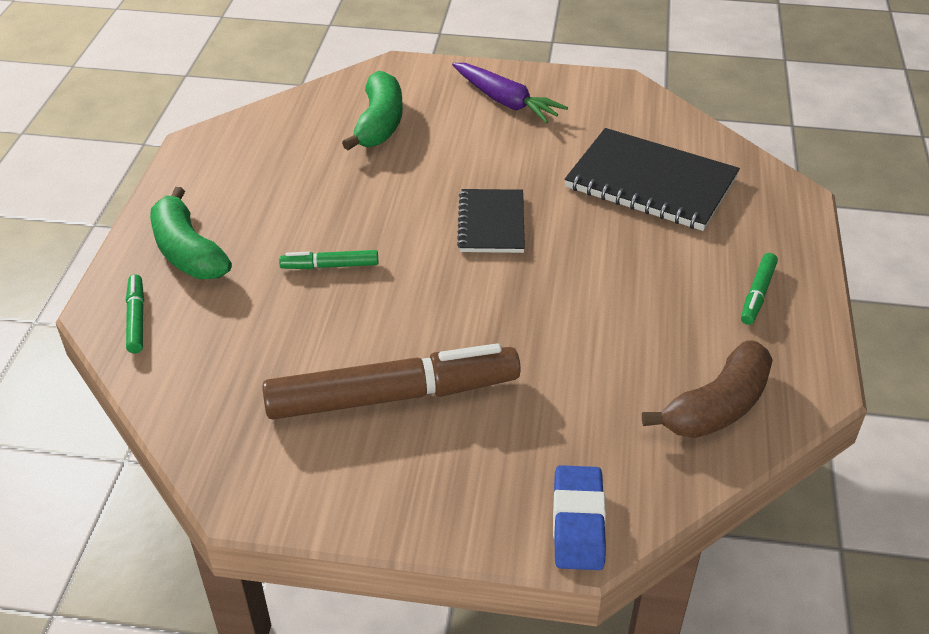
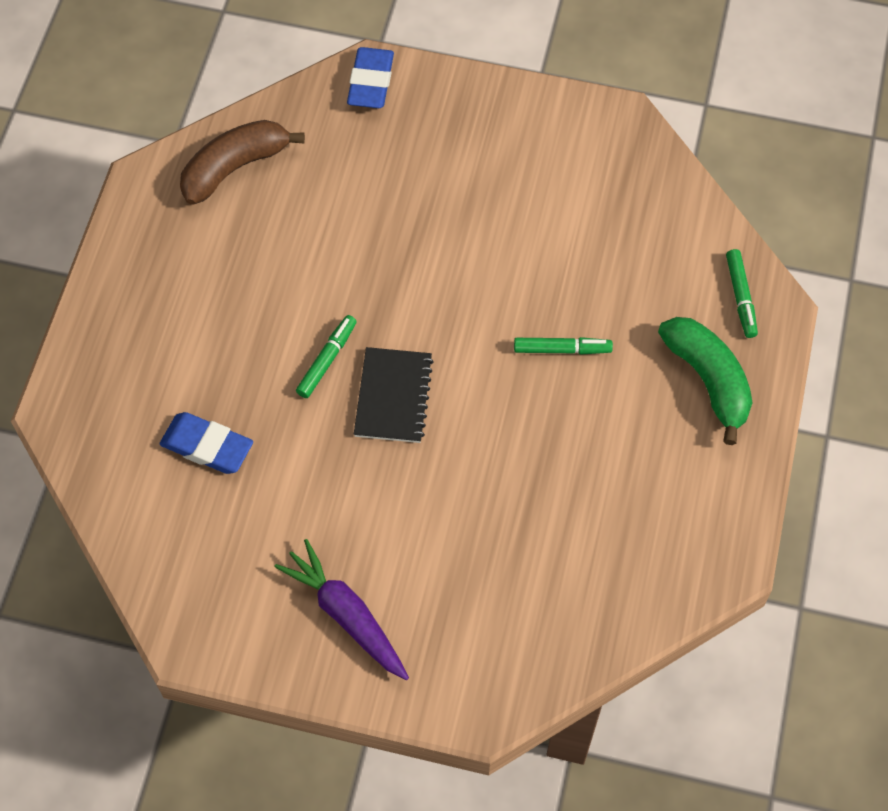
camera: 175 degrees left, 20 degrees up
brown marker [262,343,521,419] -> none
green banana [342,71,403,150] -> none
black notebook [565,128,740,231] -> blue eraser [160,412,253,474]
green marker [741,253,778,325] -> green marker moved to [296,315,357,398]

